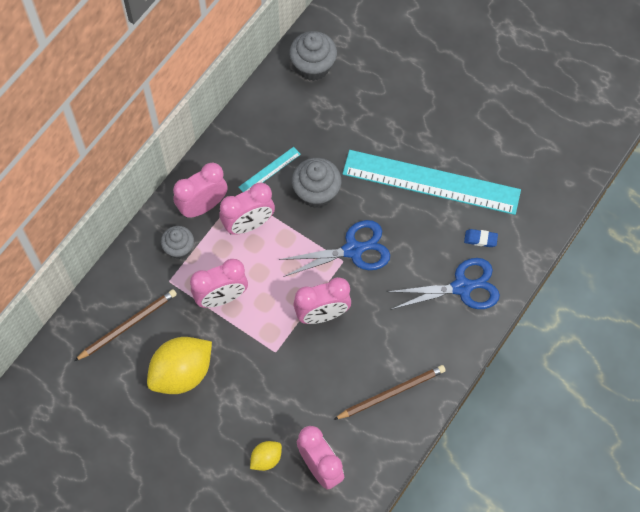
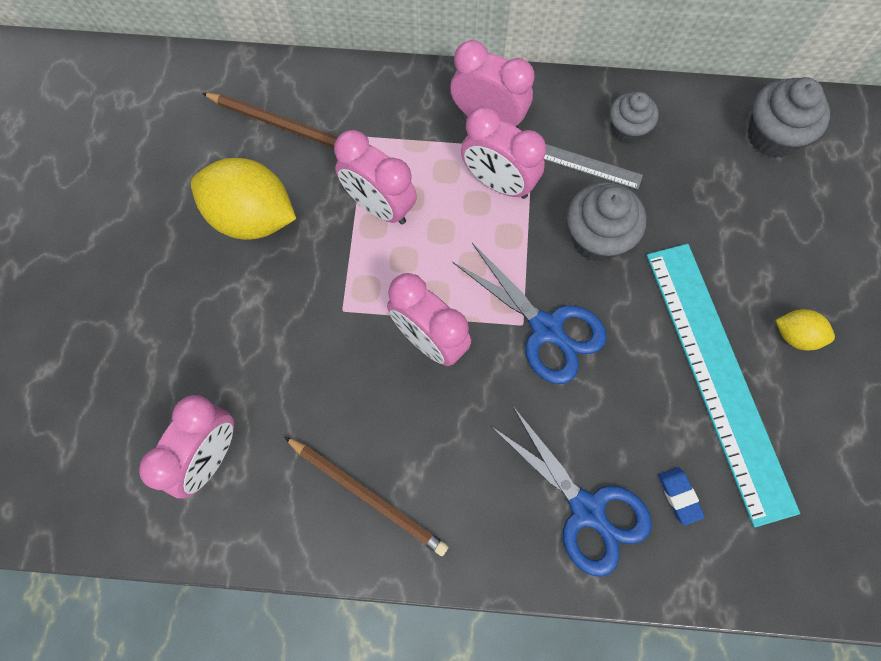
camera: 60 degrees right, 5 degrees up
grey cupcake [161,226,194,259] -> grey cupcake moved to [610,92,659,144]
turquoise ruler [238,147,301,192] -> grey ruler [544,144,643,190]
yellow lemon [250,441,282,471] -> yellow lemon moved to [775,309,835,350]

